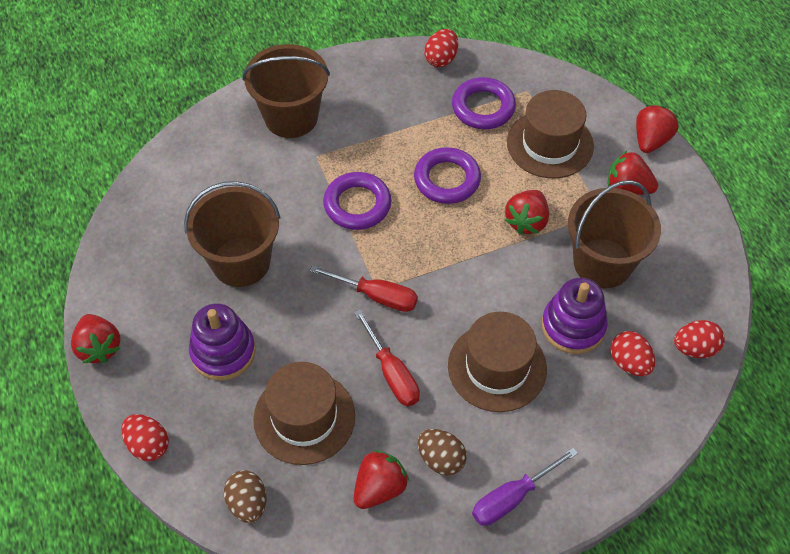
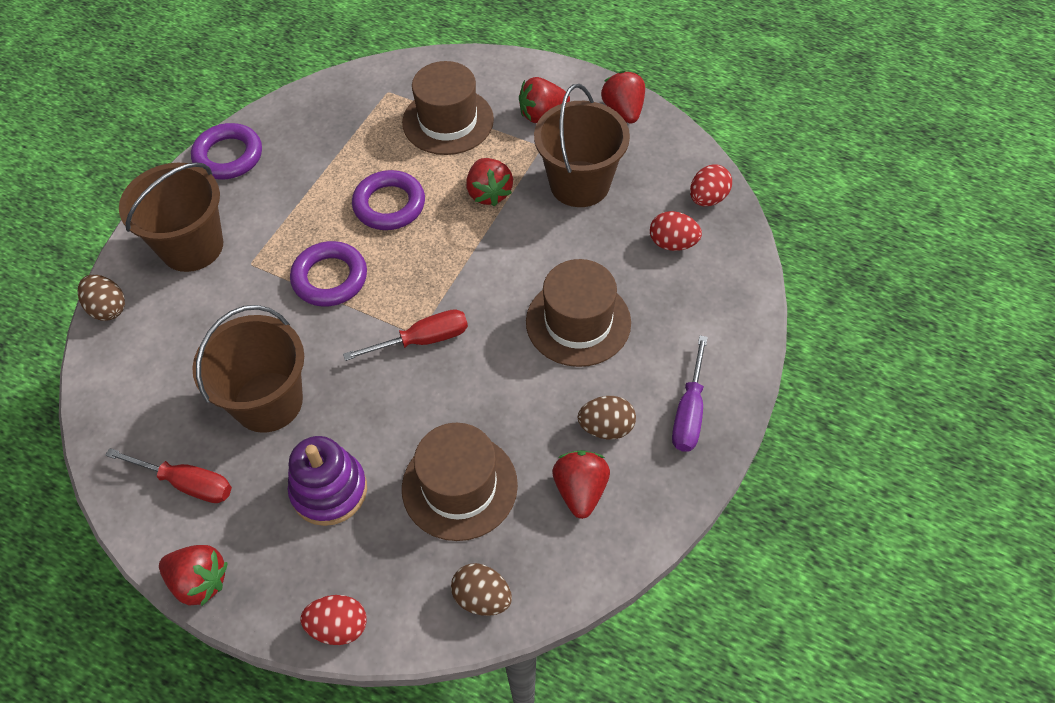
camera: 40 degrees left, 0 degrees up
red screwdriver [354,309,420,406] -> red screwdriver moved to [105,448,232,503]
red egg [424,29,458,67] -> none
purple ring [452,77,516,129] -> purple ring moved to [191,123,262,180]
purple stacking toy [542,278,608,354] -> none
red strawberry [636,105,678,153] -> red strawberry moved to [601,71,645,123]
none -> brown egg [78,274,125,321]

